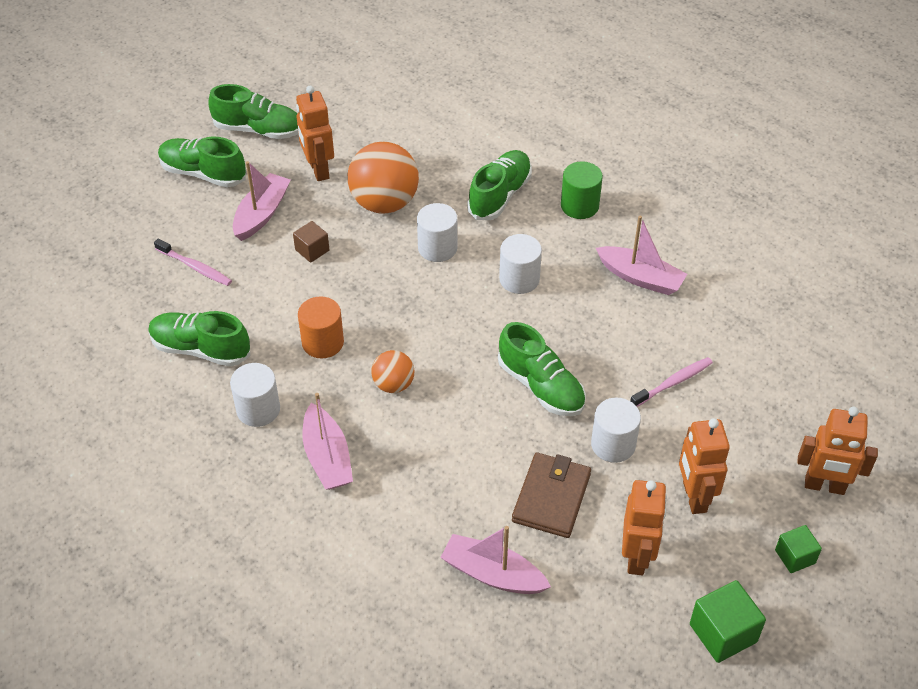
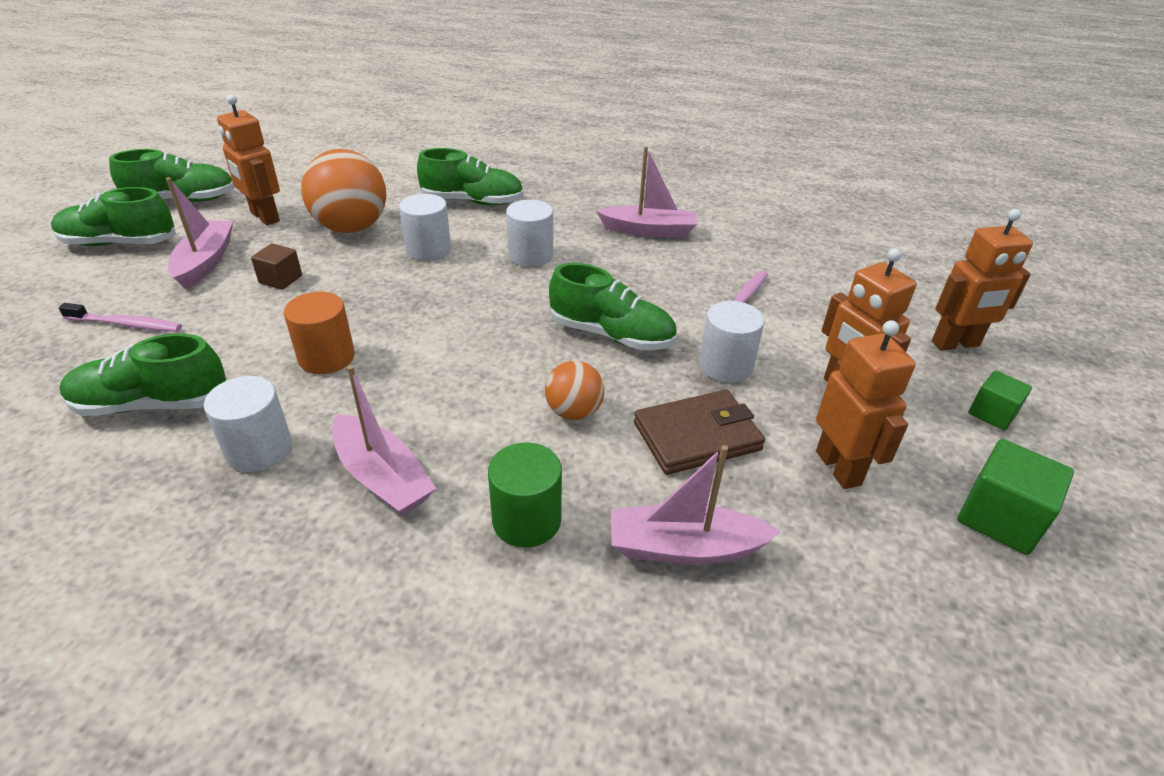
camera: 25 degrees left, 10 degrees down
orange ball [371,350,414,393] -> orange ball moved to [545,361,604,420]
green shoe [467,150,532,220] -> green shoe turned 90 degrees clockwise [417,148,524,206]
brown wallet [512,452,591,538] -> brown wallet turned 75 degrees clockwise [634,390,765,475]
green cylinder [561,161,603,219] -> green cylinder moved to [488,443,562,548]

